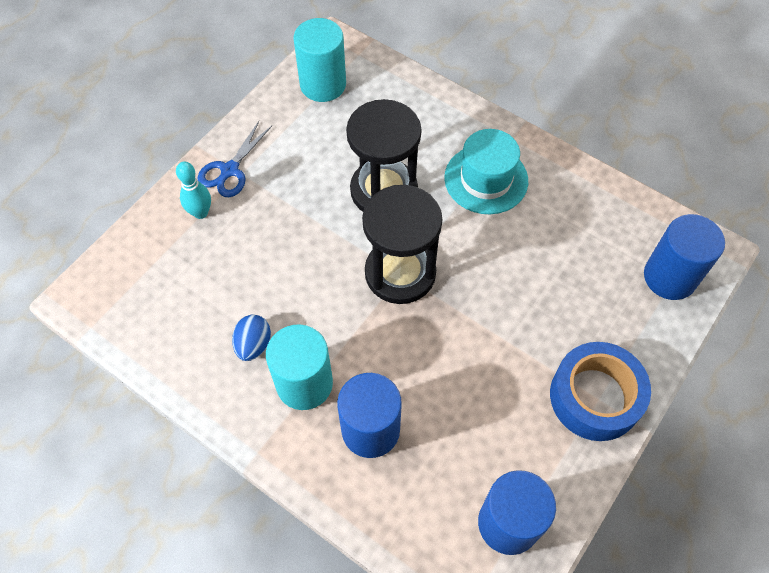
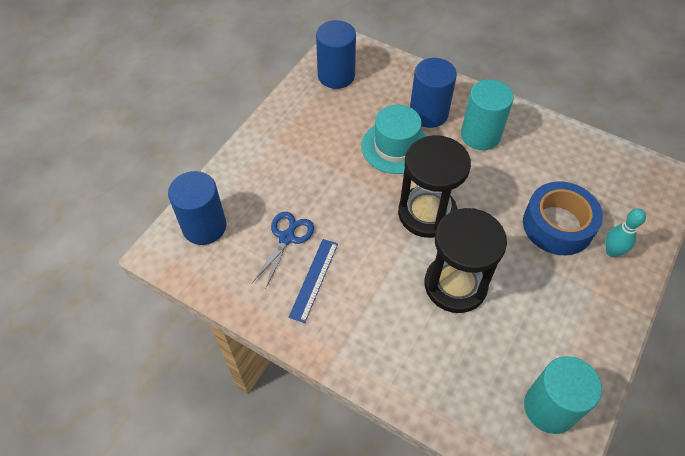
camera: 175 degrees right, 5 degrees down
blue scissors [197,121,272,197] -> blue scissors moved to [252,212,314,290]
blue egg [232,314,271,361] -> none
turquoise hat [444,129,528,214] -> turquoise hat moved to [361,105,426,174]
blue tape [550,342,651,441] -> blue tape moved to [523,181,603,255]
none -> blue ruler [288,239,338,323]

